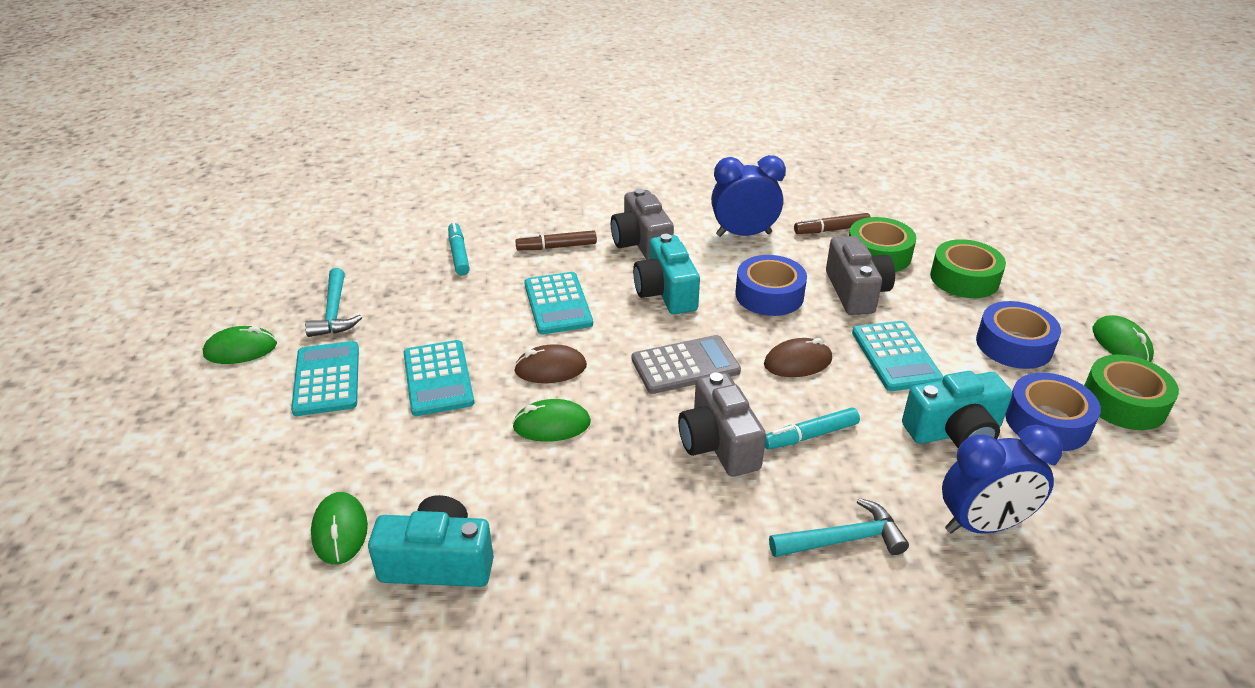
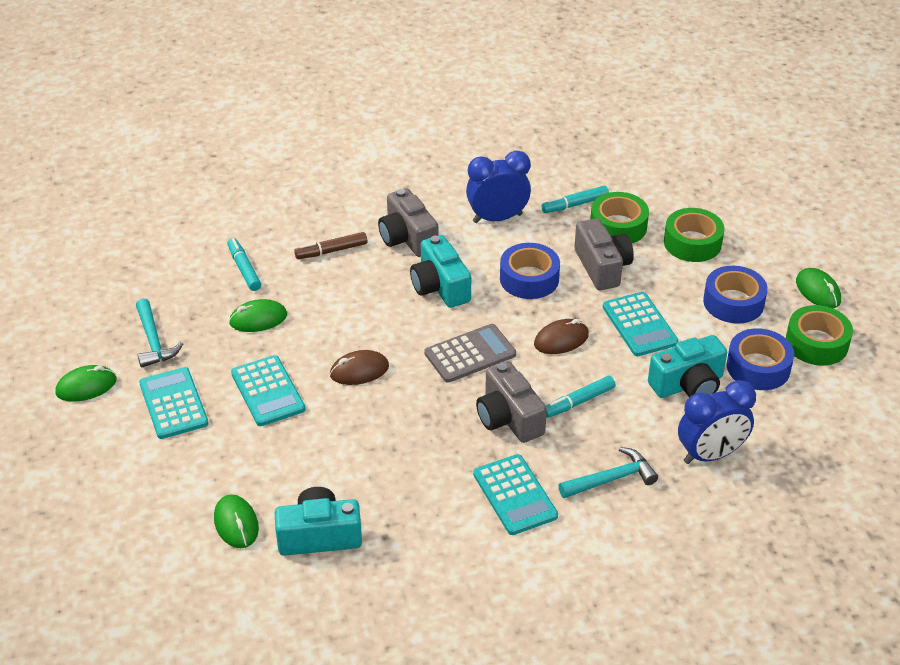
camera: 10 degrees left, 5 degrees up
green mouse [512,399,591,442] -> green mouse moved to [229,299,287,332]
turquoise calculator [524,272,593,334] -> turquoise calculator moved to [473,454,558,535]
brown marker [794,213,871,234] -> turquoise marker [542,186,609,213]

